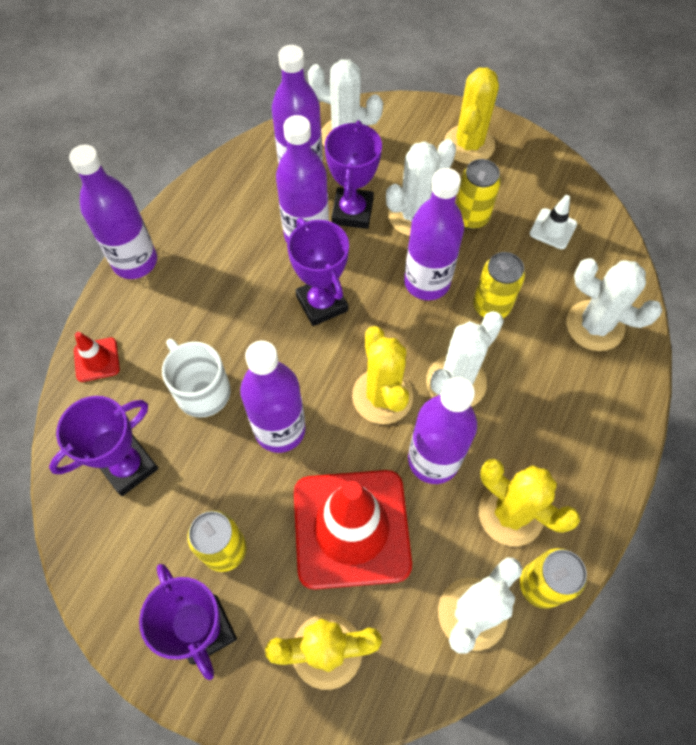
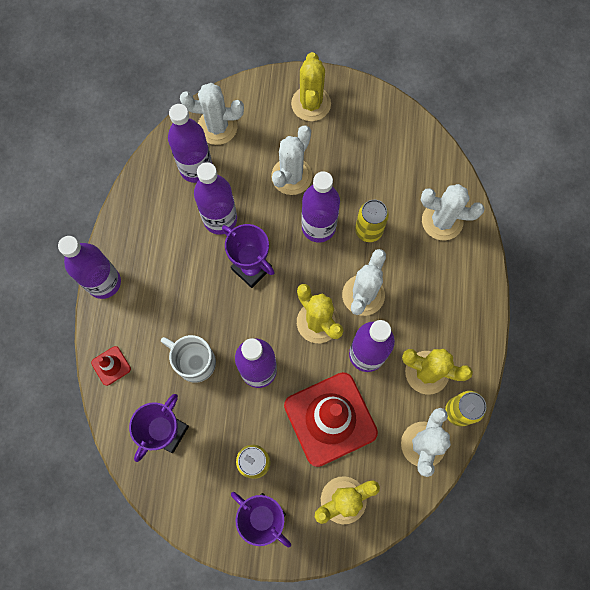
camera: 20 degrees left, 10 degrees up
purple trophy [325,120,382,229] -> none
yellow can [456,159,501,229] -> none
white traffic cone [529,195,577,249] -> none

